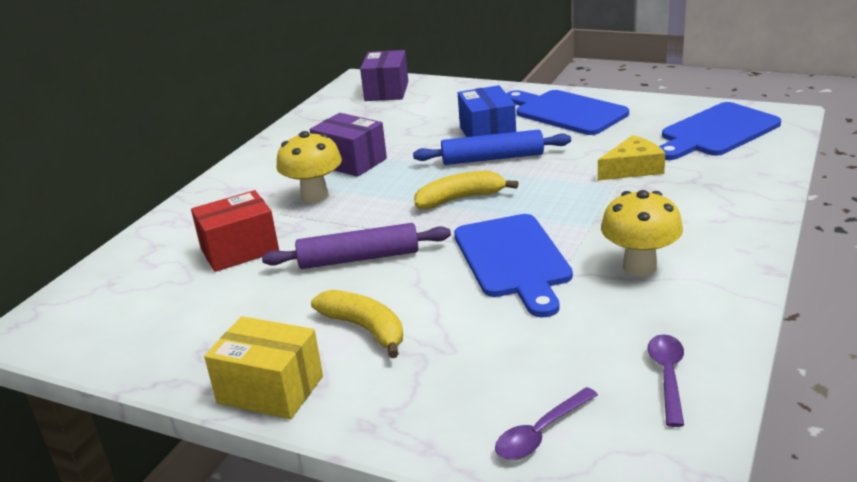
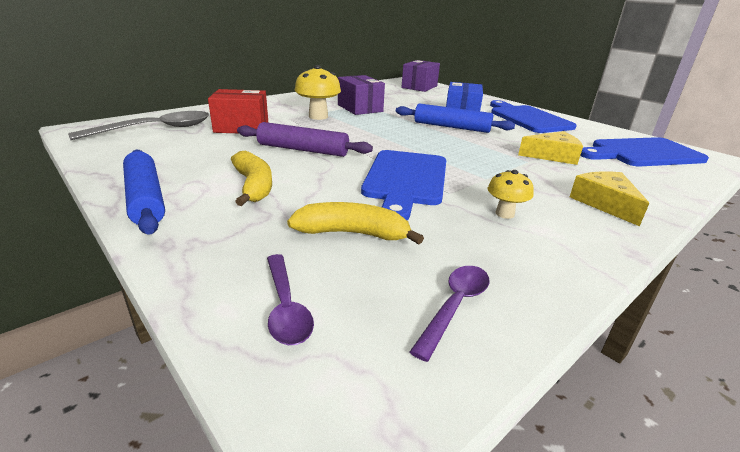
camera: 20 degrees right, 0 degrees up
yellow box [204,316,323,419] -> blue rolling pin [123,150,165,235]
yellow banana [414,171,518,209] -> yellow banana moved to [287,202,424,245]
purple spoon [495,387,598,460] -> purple spoon turned 90 degrees counterclockwise [267,254,314,345]
yellow mushroom [601,190,683,276] -> yellow mushroom [488,170,534,219], size x0.59
none -> grey spoon [68,111,209,140]
none -> yellow cheese [570,171,649,226]

